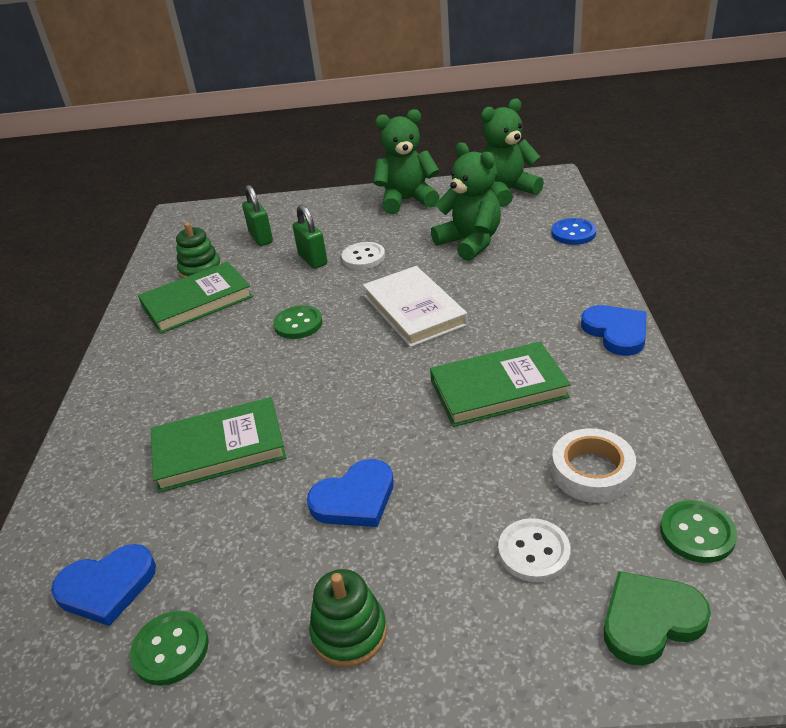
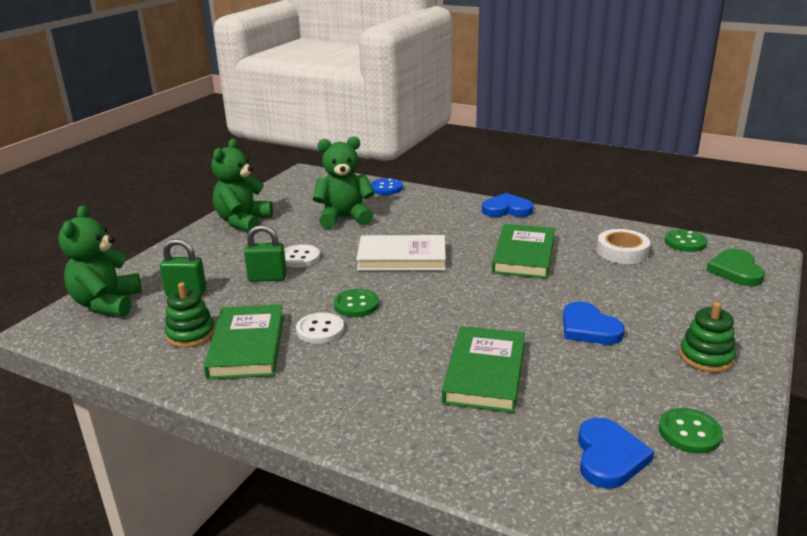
camera: 65 degrees left, 10 degrees down
blue heart [307,459,394,527] -> blue heart turned 150 degrees clockwise [563,302,625,345]
green teddy bear [481,98,544,207] -> green teddy bear moved to [58,205,142,316]
white button [498,518,571,582] -> white button moved to [296,312,344,344]

